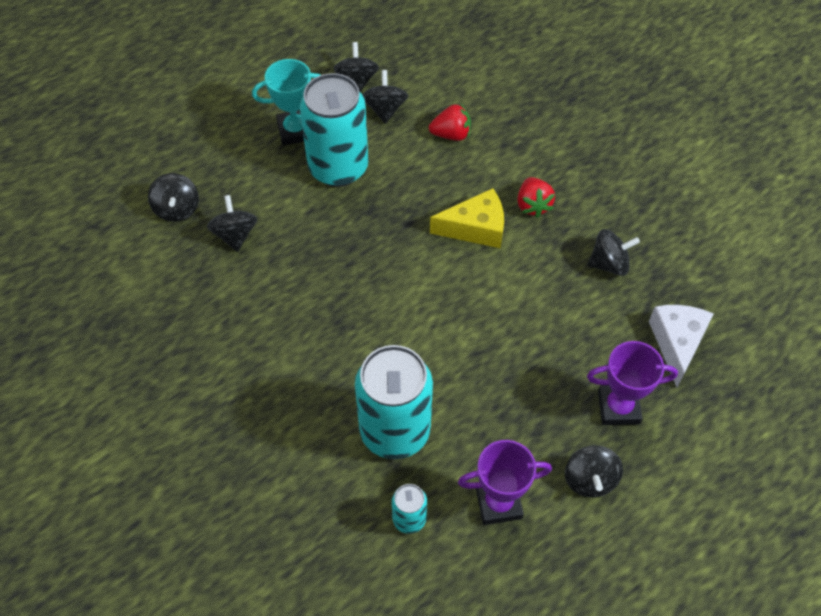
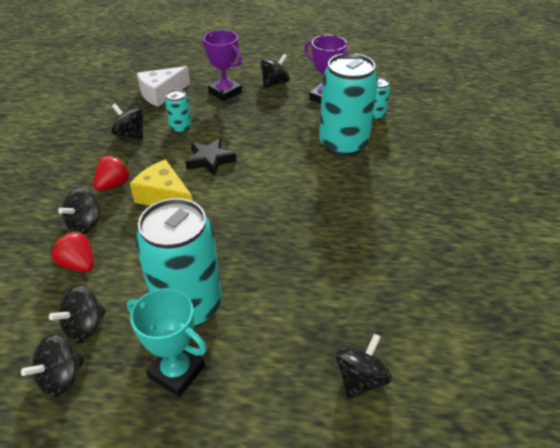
camera: 135 degrees left, 15 degrees down
black spinning top [207,195,257,252] -> black spinning top moved to [58,187,101,234]
none -> turquoise can [165,89,191,133]
none -> black star [185,138,236,176]

